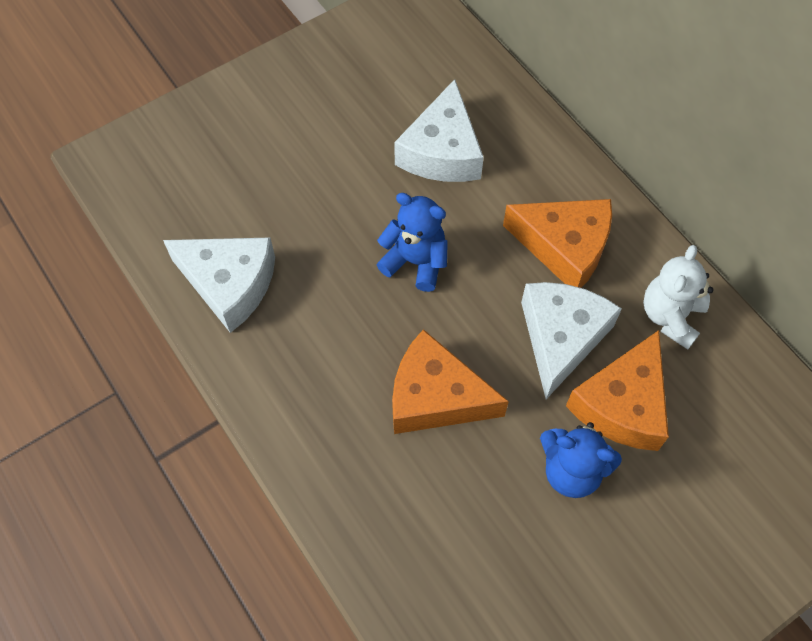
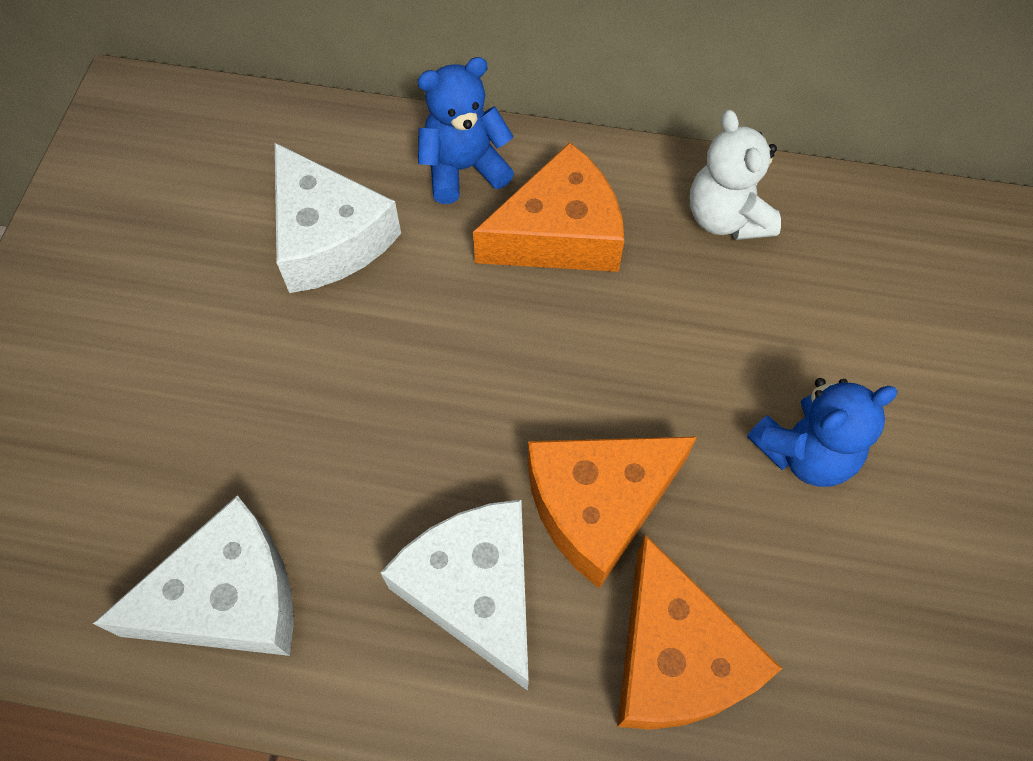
camera: 45 degrees left, 0 degrees up
blue teddy bear [376,193,448,292] -> blue teddy bear moved to [418,57,514,204]
white cheese [521,282,622,399] -> white cheese moved to [380,500,529,691]
orange cheese [566,330,669,451] -> orange cheese moved to [617,535,783,730]

